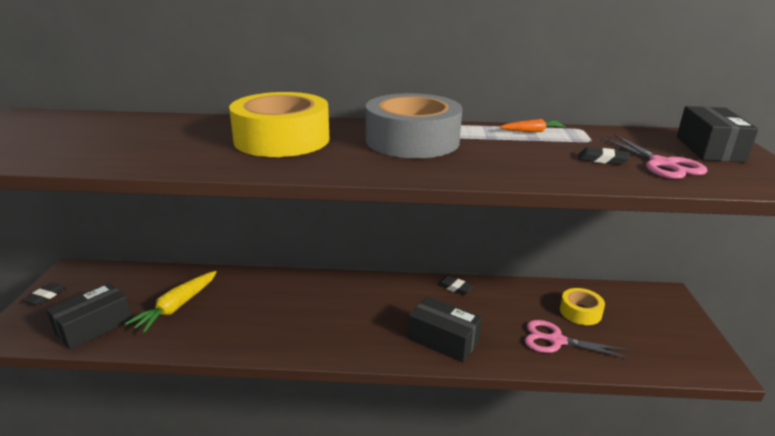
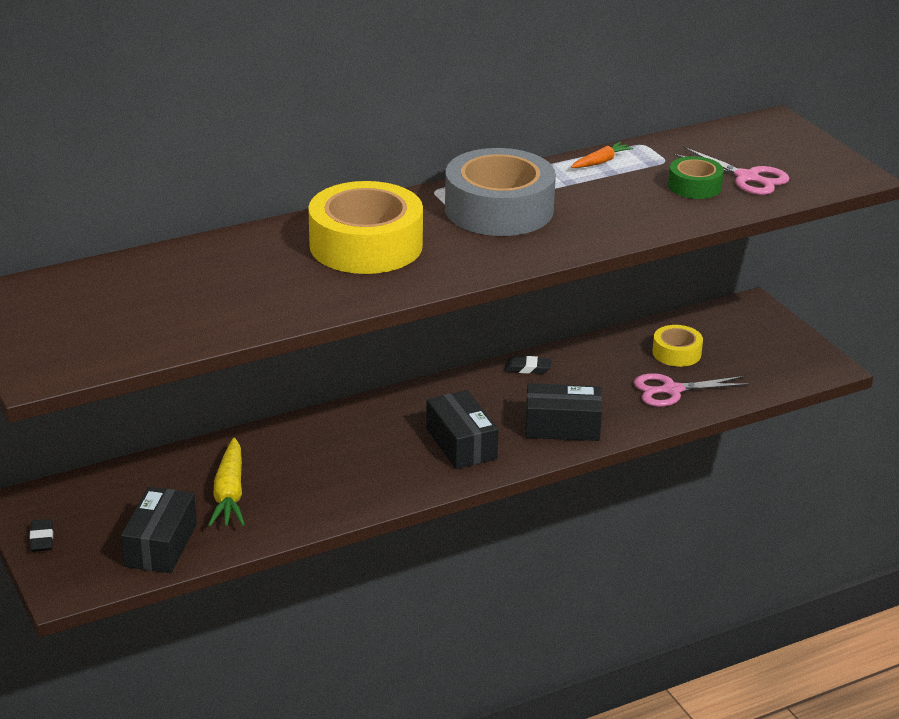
camera: 30 degrees left, 5 degrees up
black eraser [578,147,630,165] -> green tape [668,156,724,199]
black box [677,106,759,162] -> black box moved to [426,390,498,469]

